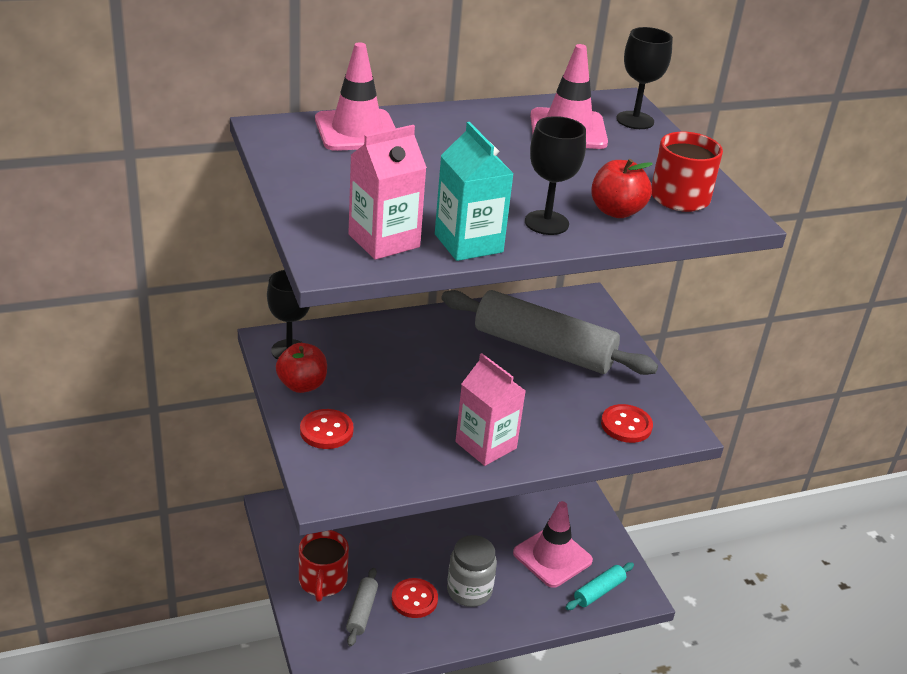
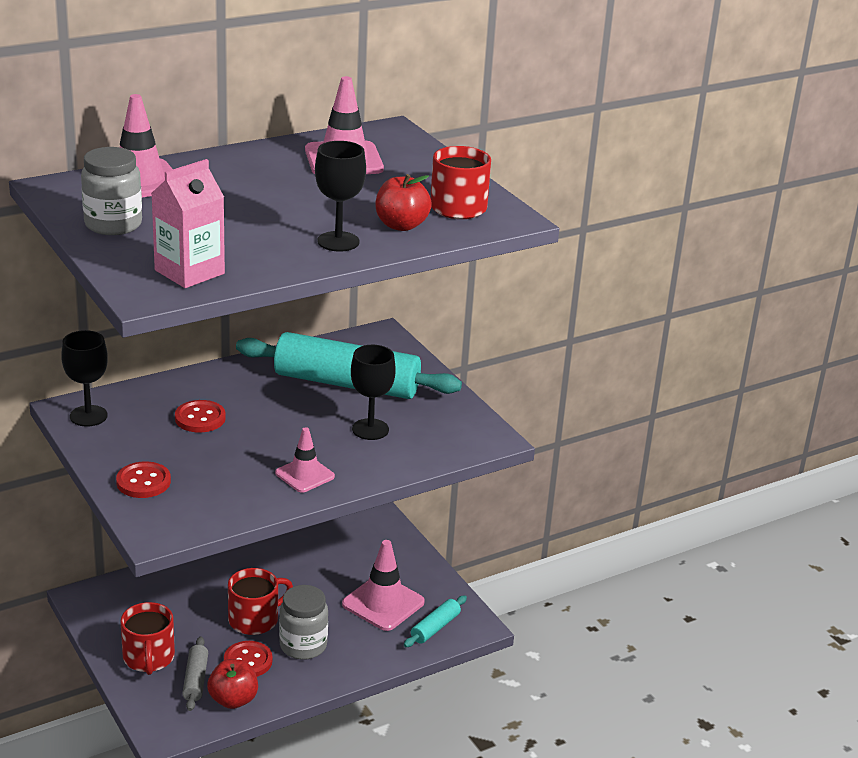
camera: 10 degrees left, 5 degrees down
red apple [276,343,327,393] -> red apple moved to [207,659,258,709]
turquoise carton [435,122,514,261] -> none
grey rolling pin [441,290,658,375] -> turquoise rolling pin [236,332,462,399]
pink carton [455,353,526,466] -> pink traffic cone [275,427,335,493]
red button [601,404,653,443] -> red button moved to [175,400,226,432]
black goblet [616,27,673,129] -> black goblet moved to [351,345,396,440]
none -> grey jar [81,147,142,235]
none -> red mug [228,568,293,635]

